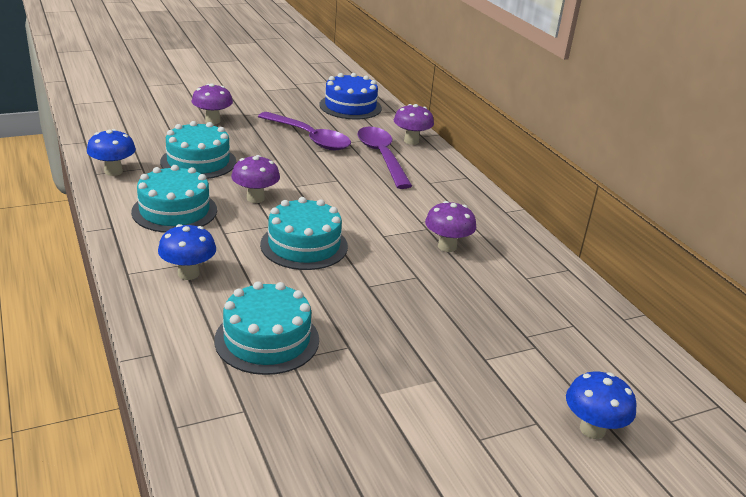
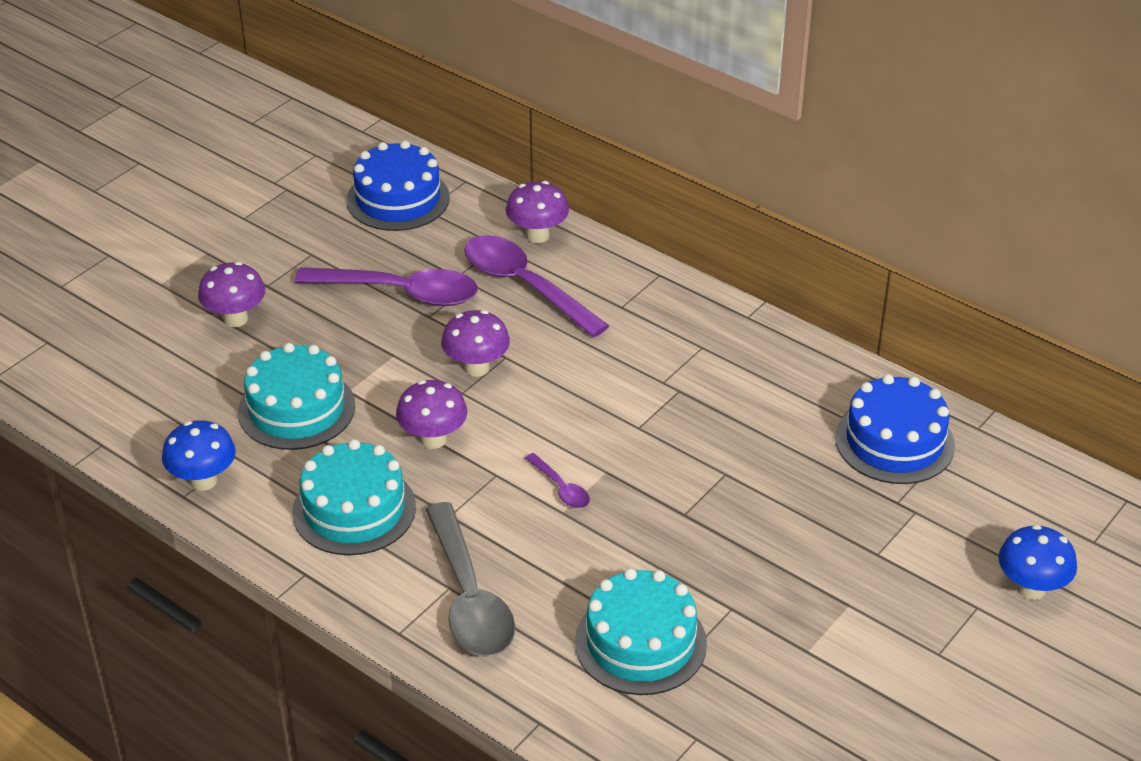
camera: 25 degrees left, 10 degrees up
blue mushroom [158,224,216,280] -> grey spoon [425,502,515,657]
turquoise cake [260,197,348,270] -> purple spoon [525,453,590,508]
purple mushroom [425,201,476,252] -> purple mushroom moved to [441,310,510,377]
none -> blue cake [835,374,955,484]

